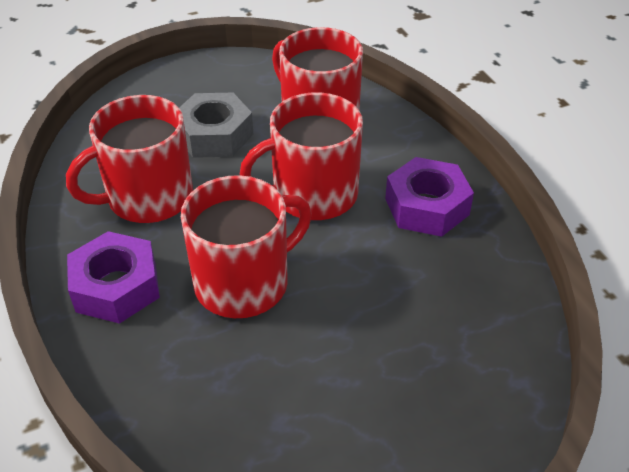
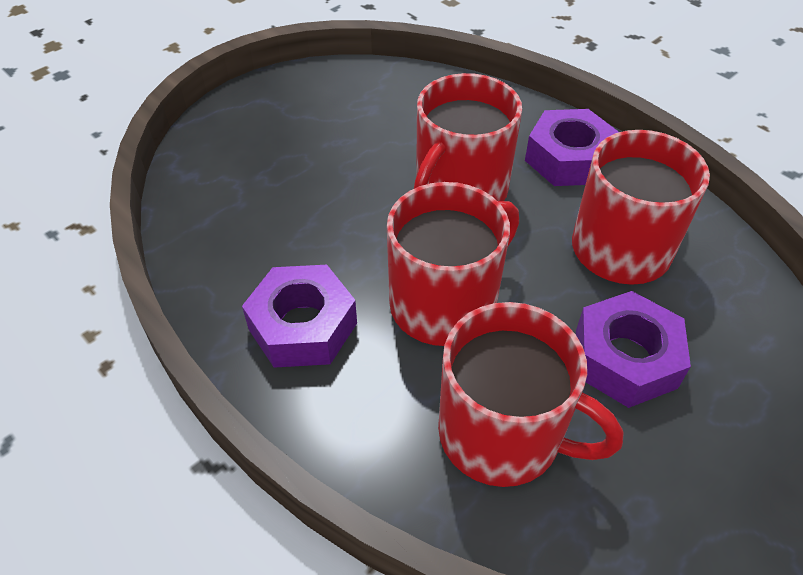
camera: 160 degrees right, 5 degrees up
grey nut [179,93,254,158] -> purple nut [576,291,691,408]

